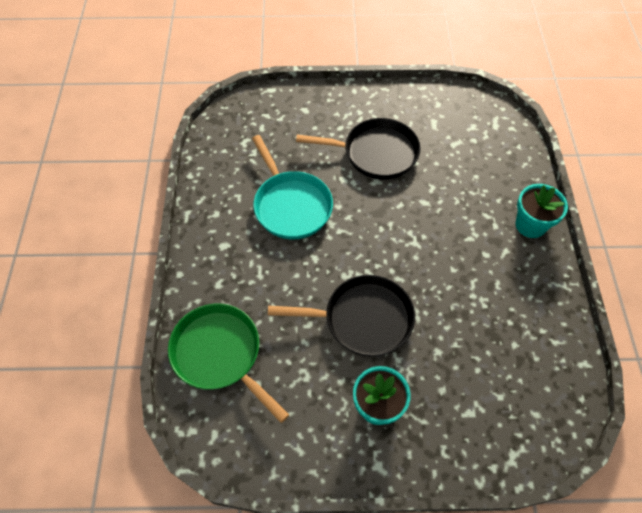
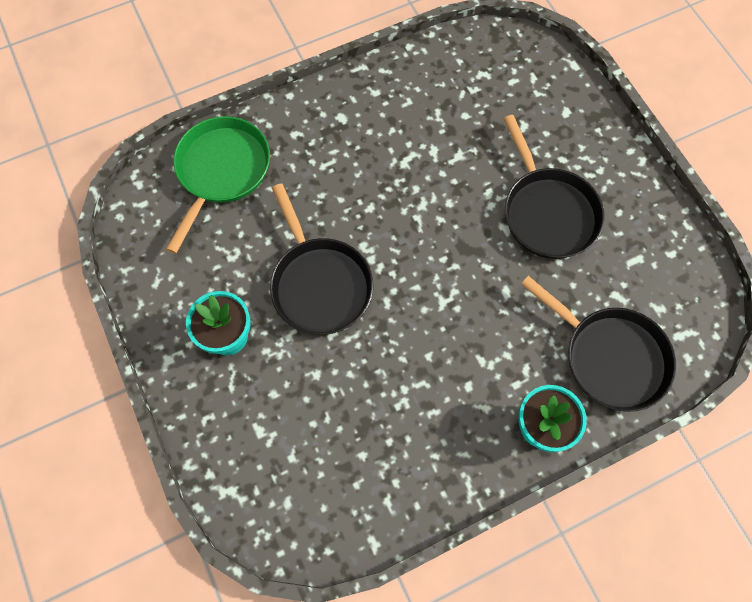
camera: 65 degrees right, 10 degrees up
turquoise pan [252,135,333,239] -> none
none -> black pan [521,276,676,412]

